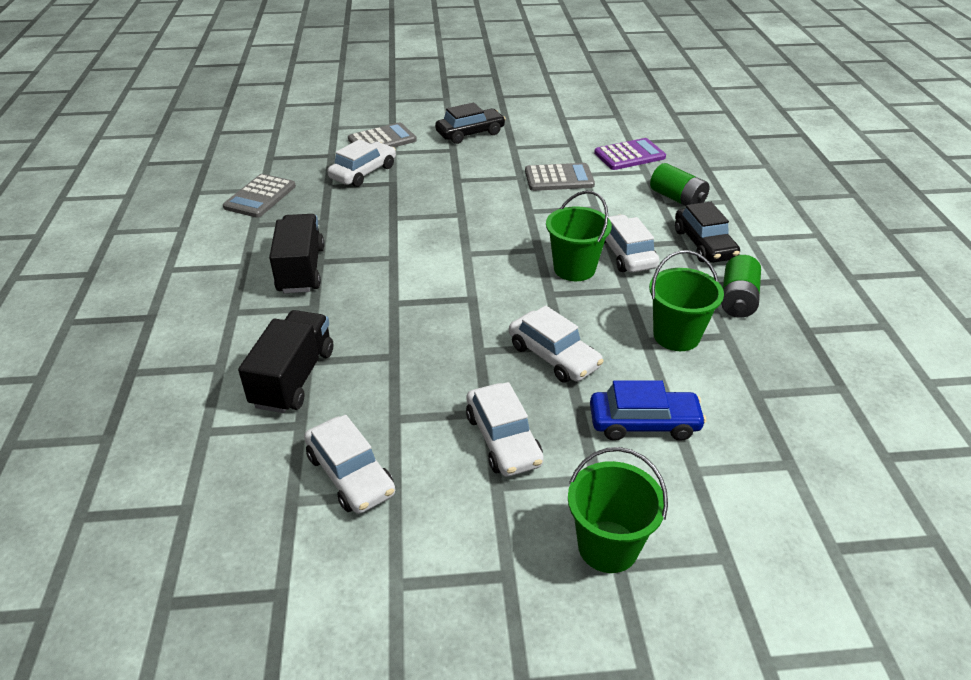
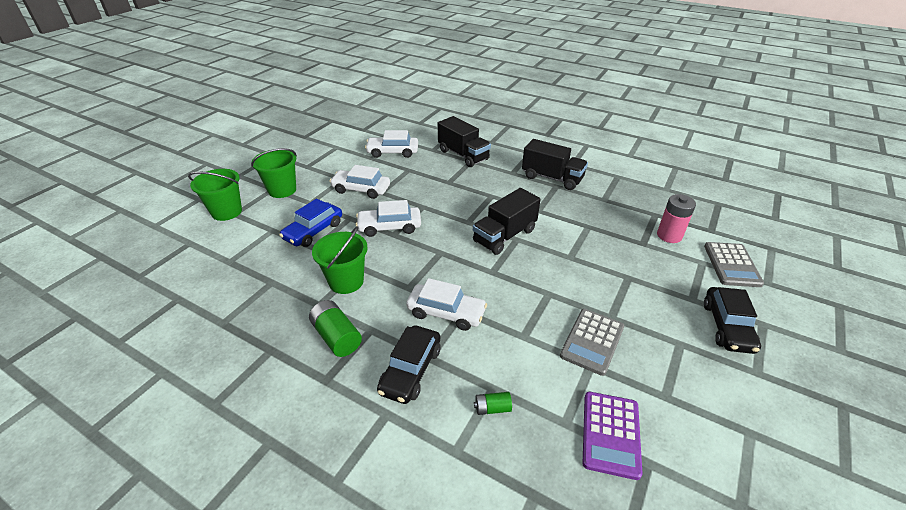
camera: 125 degrees right, 0 degrees up
grey calculator [223,174,296,218] -> none
white car [327,139,396,187] -> pink battery [657,194,696,243]
green bucket [546,191,612,281] -> green bucket moved to [188,169,242,221]
green battery [650,163,709,206] -> green battery [474,392,512,415], size x0.55
black car [675,202,740,263] -> black car turned 90 degrees counterclockwise [377,325,440,404]
none -> black truck [473,188,541,255]

